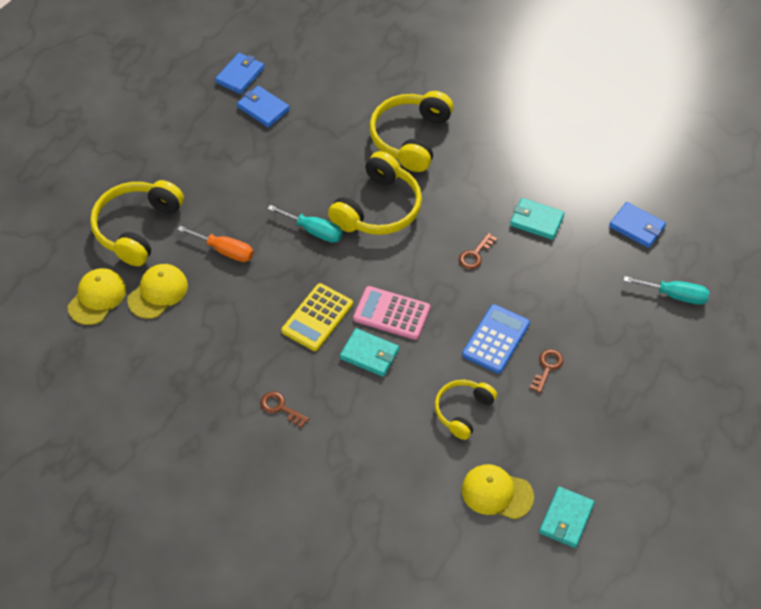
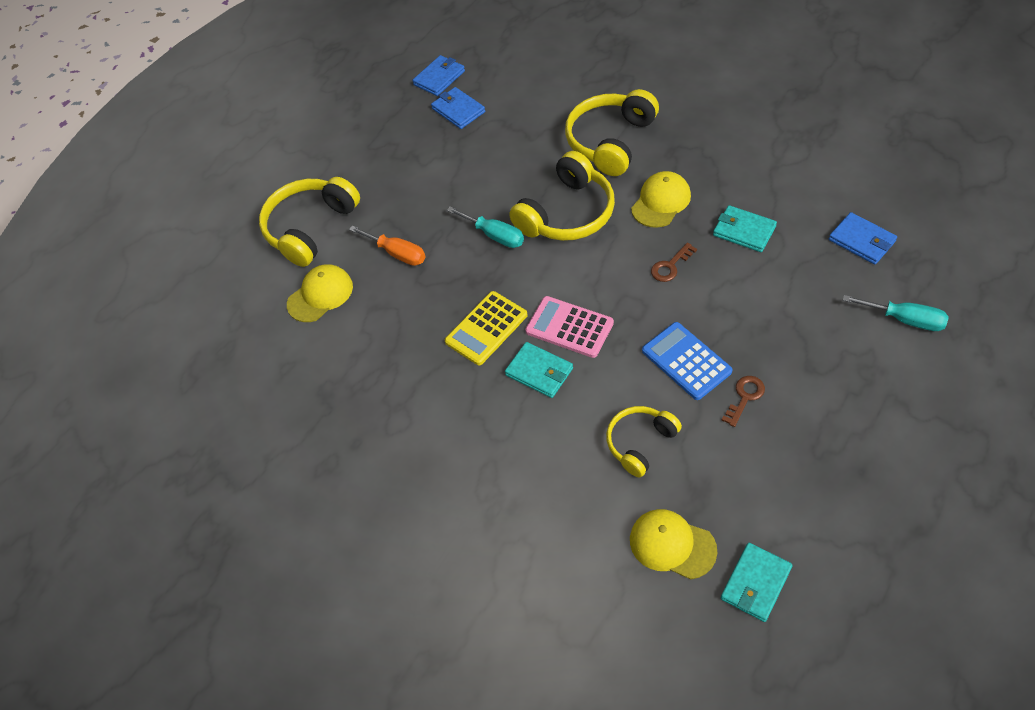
camera: 15 degrees right, 0 degrees up
yellow cap [68,268,126,325] -> yellow cap moved to [631,171,691,228]
brown key [260,391,309,428] -> none
blue calculator [462,304,530,374] -> blue calculator turned 75 degrees counterclockwise [642,322,733,400]

